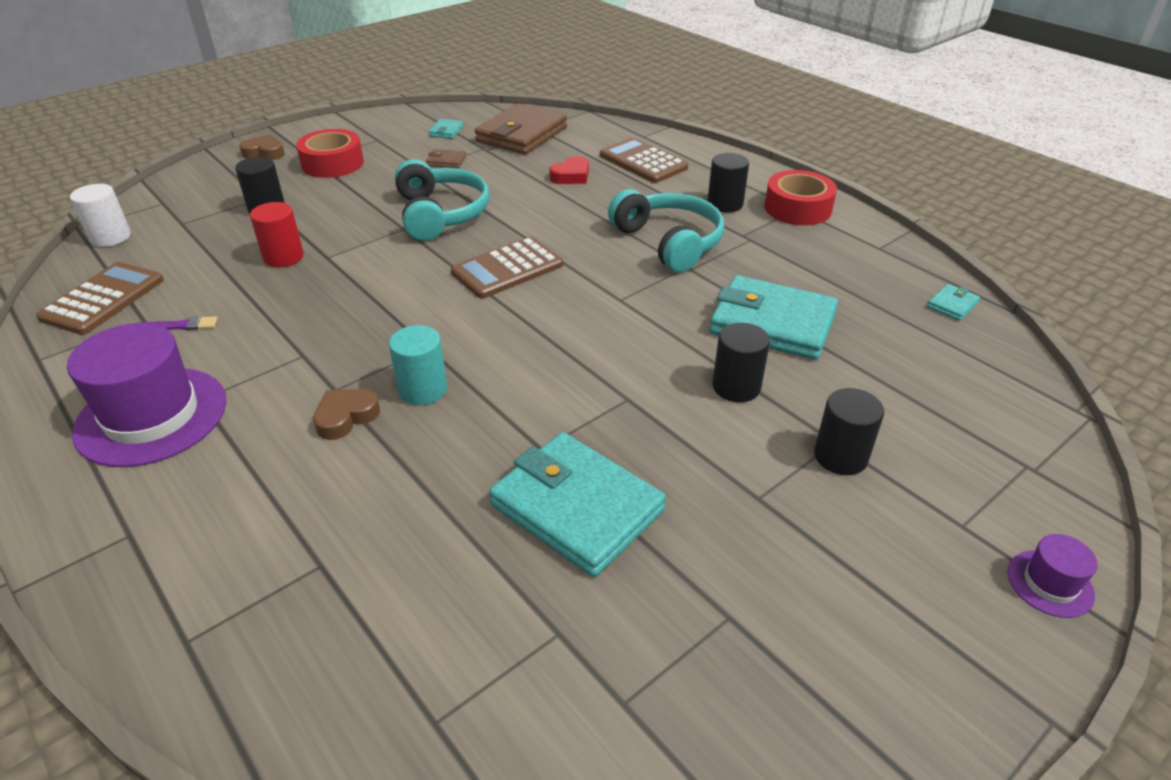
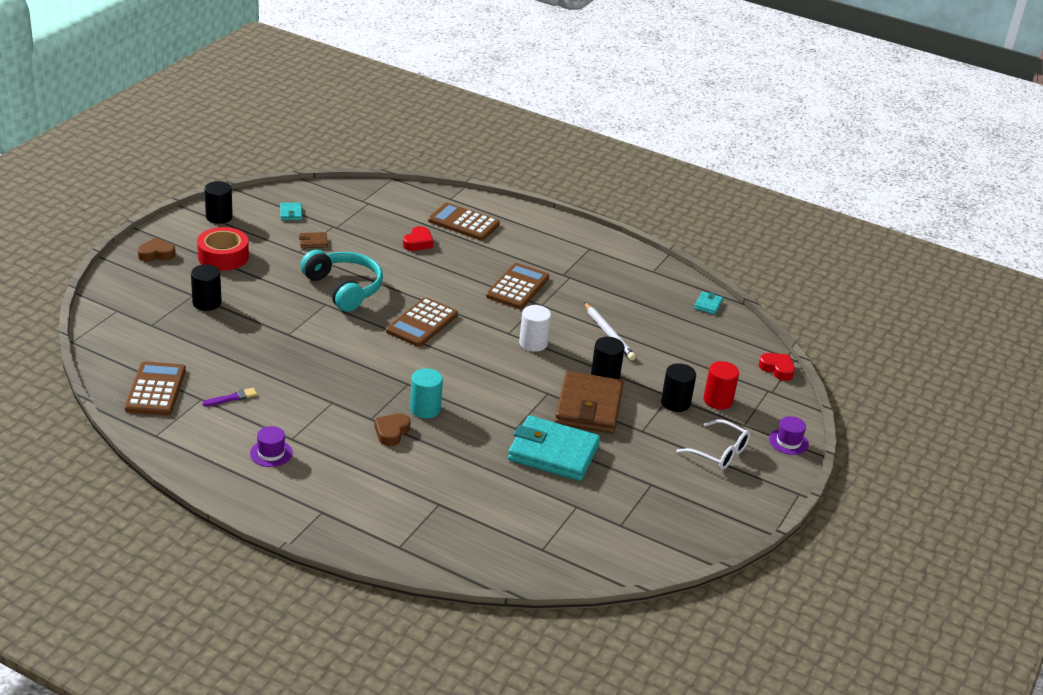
camera: 25 degrees left, 5 degrees down
purple hat [67,323,226,467] -> purple hat [250,426,293,467], size x0.46
white cylinder [70,184,131,247] -> white cylinder moved to [519,305,551,352]
red cylinder [250,202,304,267] -> red cylinder moved to [704,361,739,410]
brown wallet [475,103,567,155] -> brown wallet moved to [555,371,623,434]
turquoise headphones [608,189,724,272] -> brown calculator [486,263,549,309]
black cylinder [707,153,749,213] -> black cylinder moved to [205,181,233,224]
turquoise wallet [709,275,838,360] -> white pencil [584,302,636,360]
red tape [764,170,837,225] -> none
none -> white glasses [676,419,750,470]
none -> red heart [759,353,795,381]

